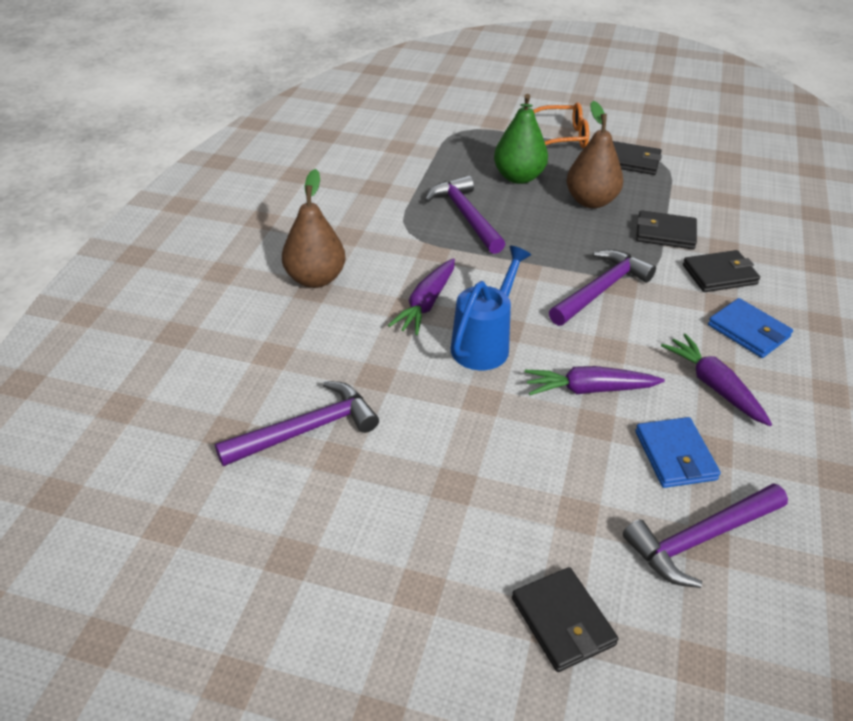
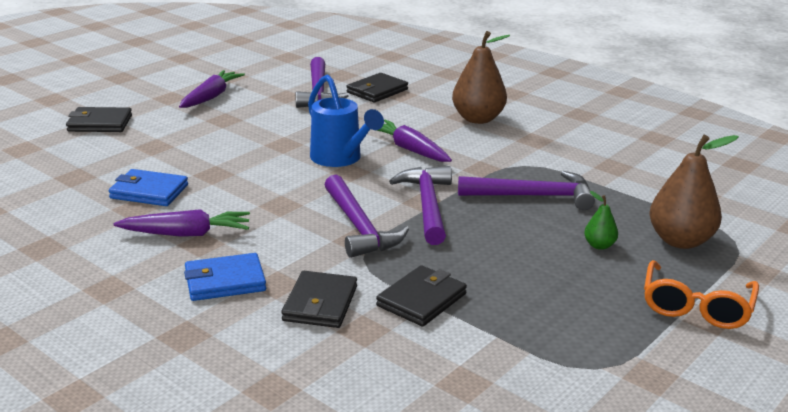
camera: 115 degrees right, 15 degrees down
green pear [494,94,548,184] -> green pear [584,191,618,250], size x0.48
purple carrot [525,366,665,395] -> purple carrot moved to [179,70,245,108]
brown pear [567,101,623,208] -> brown pear moved to [650,135,739,249]
black wallet [613,141,662,175] -> black wallet moved to [347,73,408,102]
purple hammer [623,483,788,588] -> purple hammer moved to [389,166,452,245]

